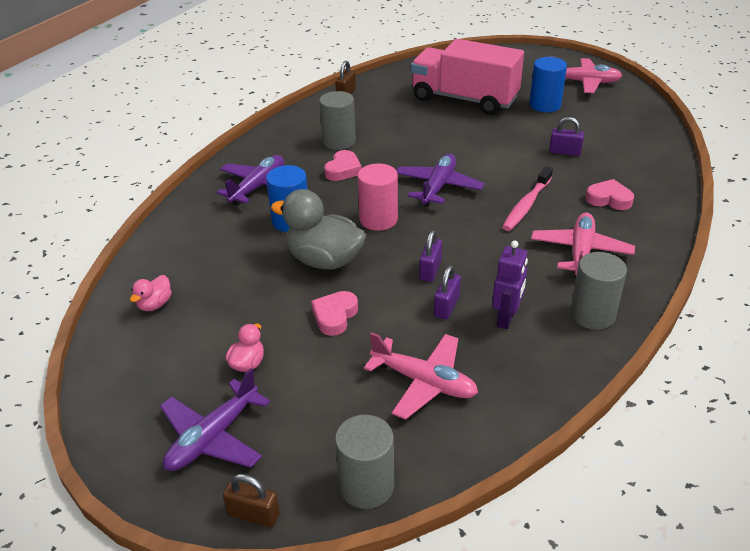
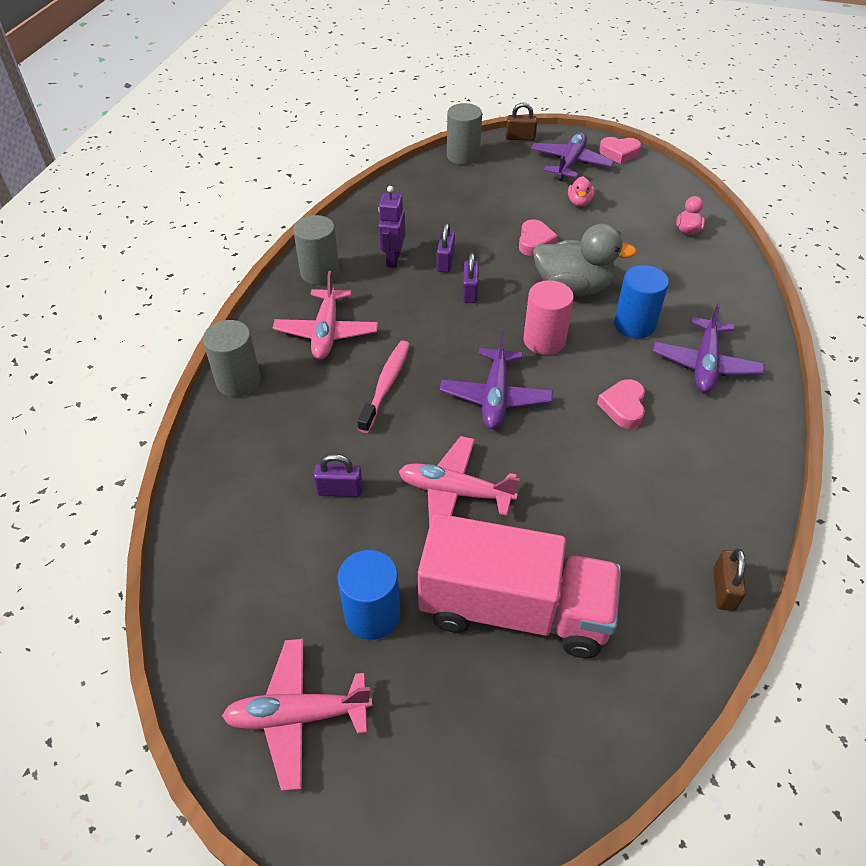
camera: 165 degrees right, 10 degrees up
grey cylinder [319,91,356,150] -> grey cylinder moved to [203,320,261,397]
pink plane [364,332,478,420] -> pink plane moved to [399,436,520,526]
pink heart [586,179,634,210] -> pink heart moved to [599,137,641,164]

